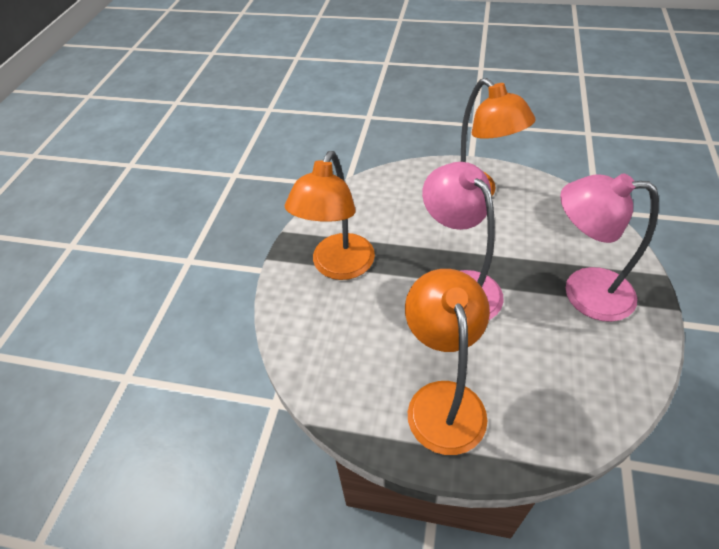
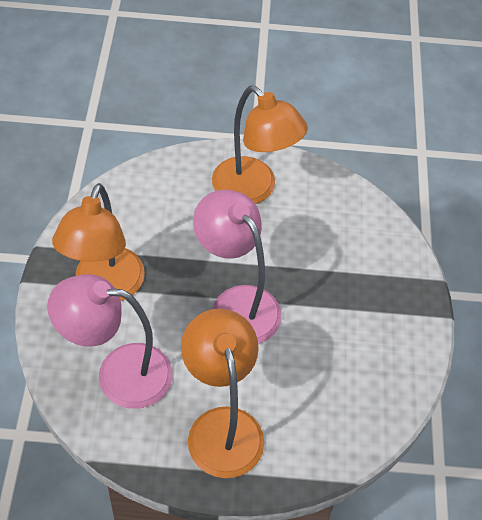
camera: 15 degrees left, 5 degrees up
pink lamp [560,173,659,322] -> pink lamp moved to [47,274,173,409]

